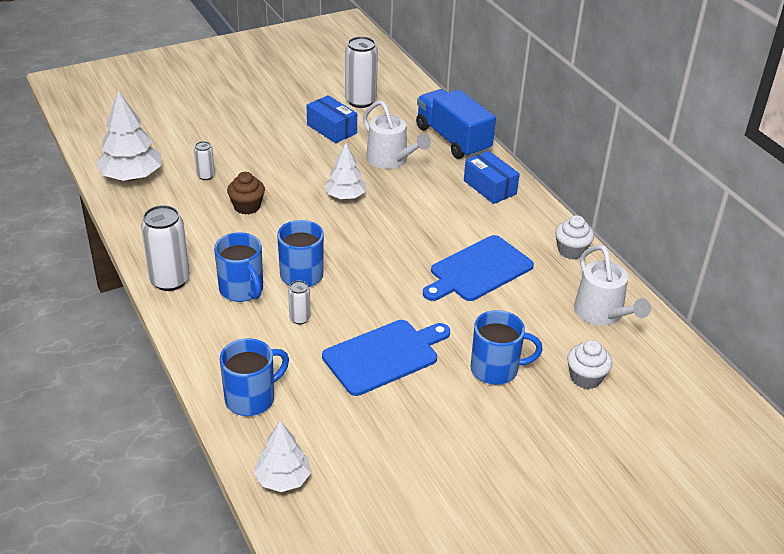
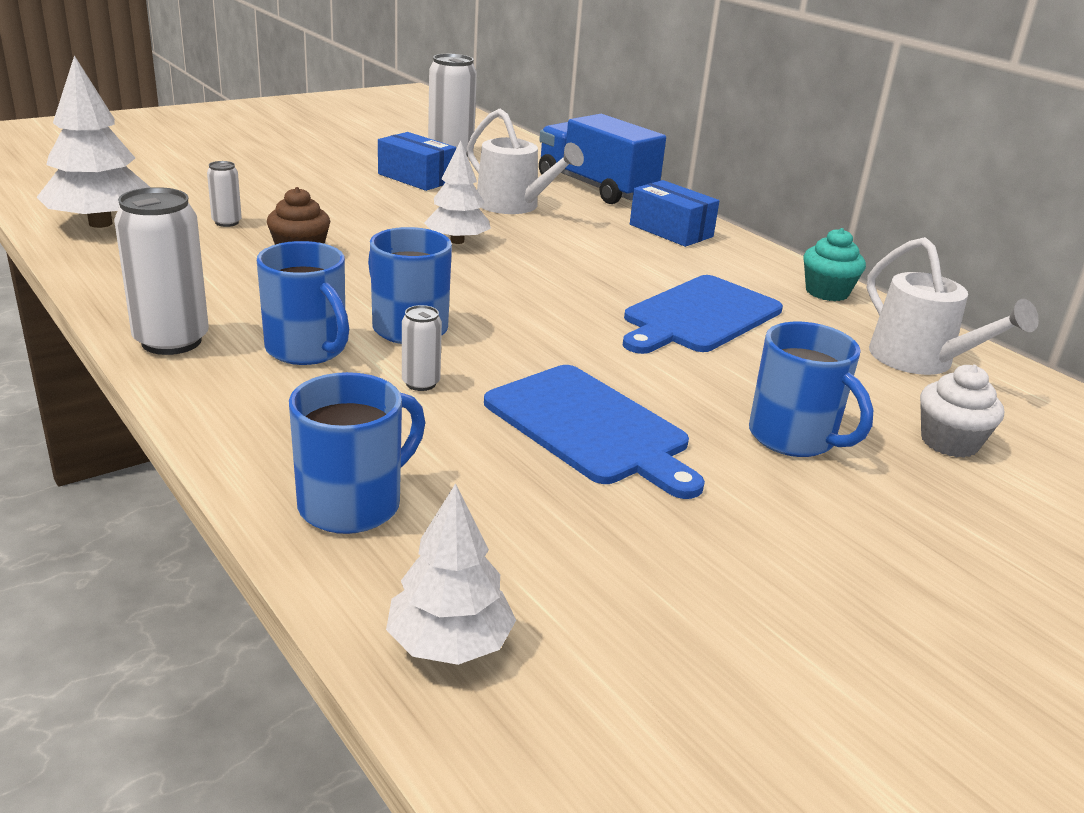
camera: 10 degrees left, 10 degrees down
blue cutting board [322,320,450,396] -> blue cutting board turned 90 degrees clockwise [484,365,705,499]
blue mug [470,310,543,385] -> blue mug turned 60 degrees clockwise [749,321,873,457]
white cupcake [555,215,594,259] -> turquoise cupcake [803,228,866,301]

